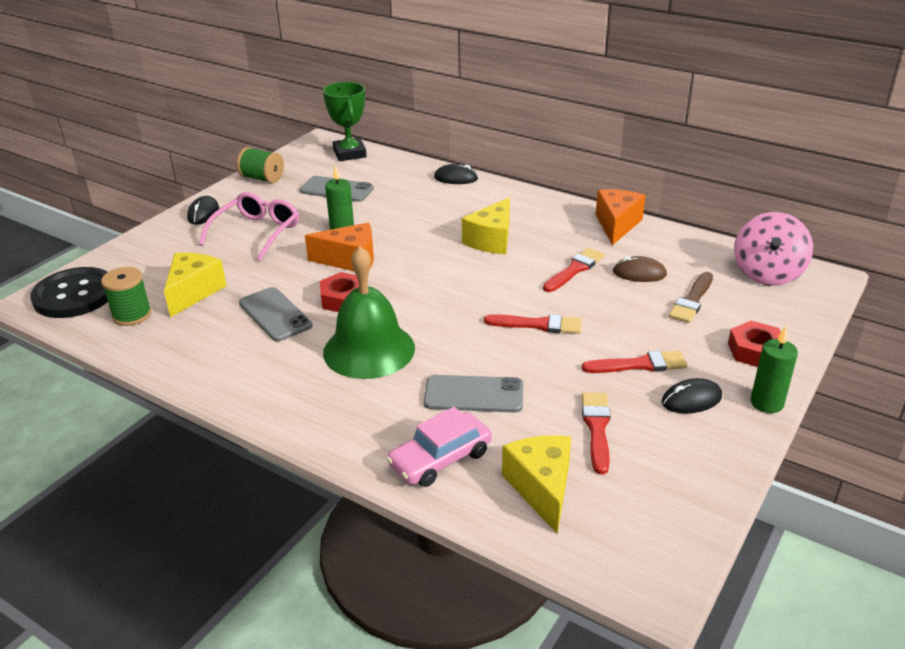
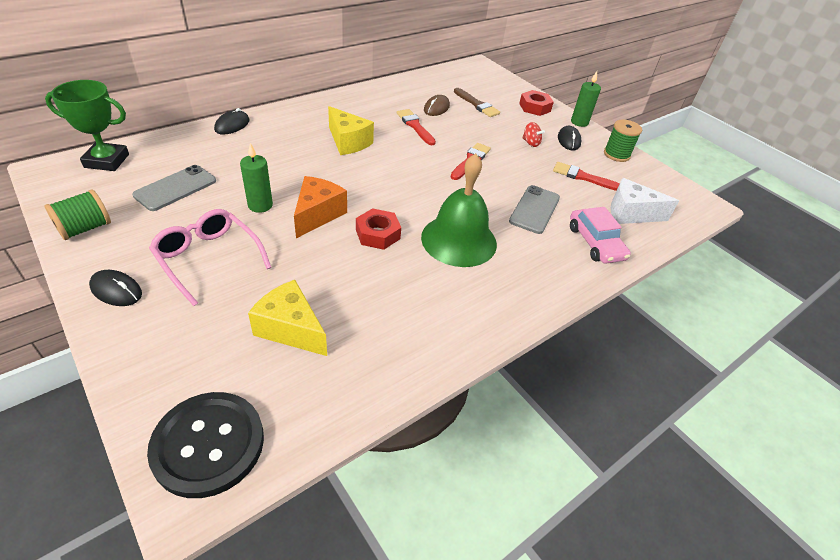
camera: 75 degrees left, 10 degrees up
green spool [101,267,152,326] -> green spool moved to [604,120,642,162]
grey phone [239,287,313,341] -> none
yellow cheese [502,435,571,534] -> white cheese [611,178,679,224]
red brush [582,351,687,373] -> red spinning top [522,122,545,147]
orange cheese [596,189,646,245] -> none
pink spinning top [734,212,813,286] -> none

